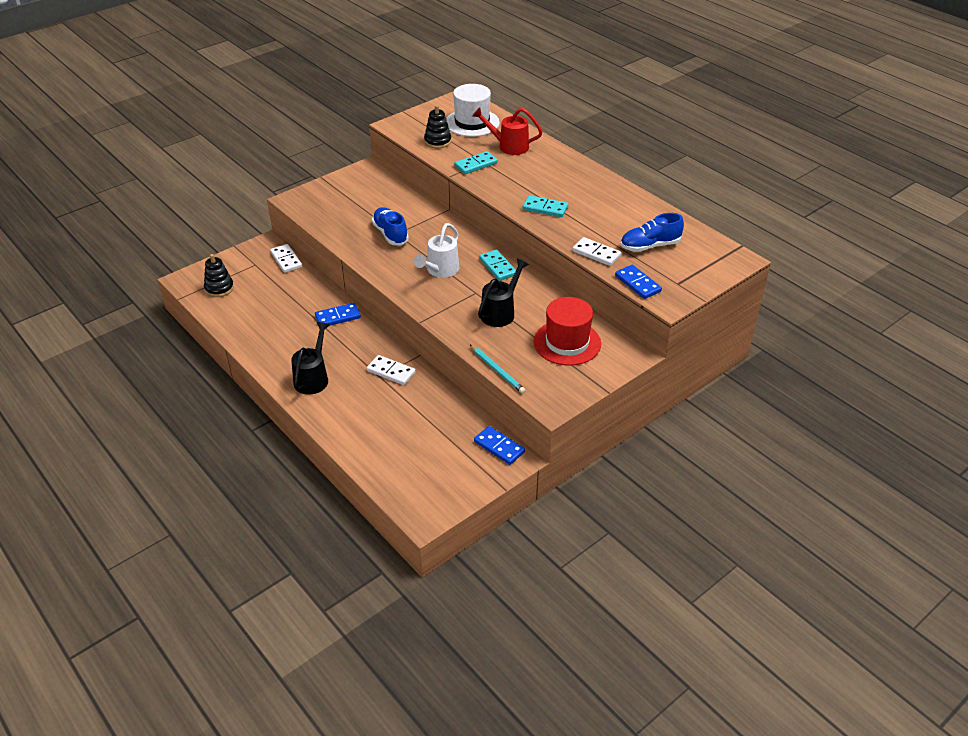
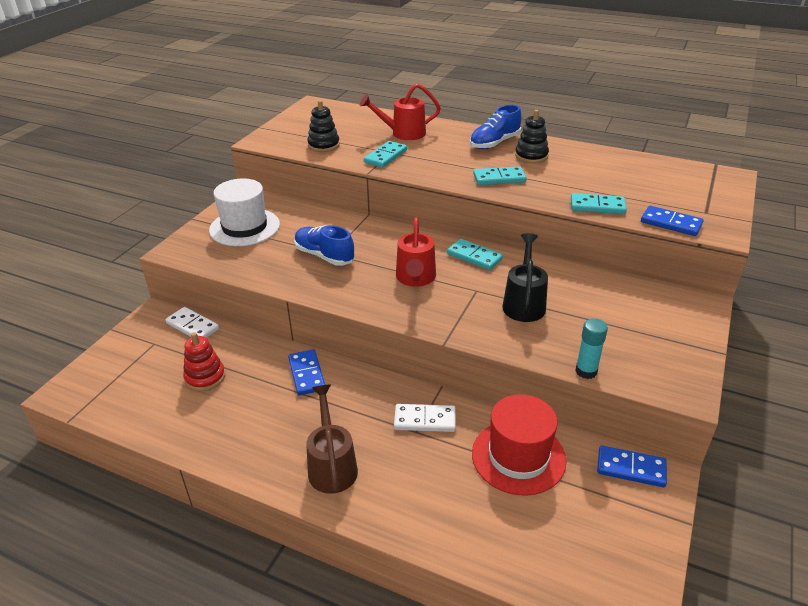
camera: 25 degrees left, 5 degrees down
black stacking toy [204,254,234,297] -> black stacking toy moved to [515,110,549,163]
black watering can [291,322,330,395] -> brown watering can [306,385,358,494]
blue domino [315,303,361,325] -> blue domino turned 60 degrees counterclockwise [288,349,325,395]
white watering can [414,223,459,278] -> red watering can [396,217,436,287]
white hat [446,84,500,137] -> white hat moved to [209,178,280,246]
turquoise pencil [470,345,526,394] -> turquoise glue stick [575,318,608,379]
red hat [534,297,601,366] -> red hat moved to [472,394,566,496]
white domino [572,237,621,266] -> turquoise domino [571,193,627,214]
blue shoe [620,213,684,252] -> blue shoe moved to [470,105,522,149]
none -> red stacking toy [183,332,225,391]

